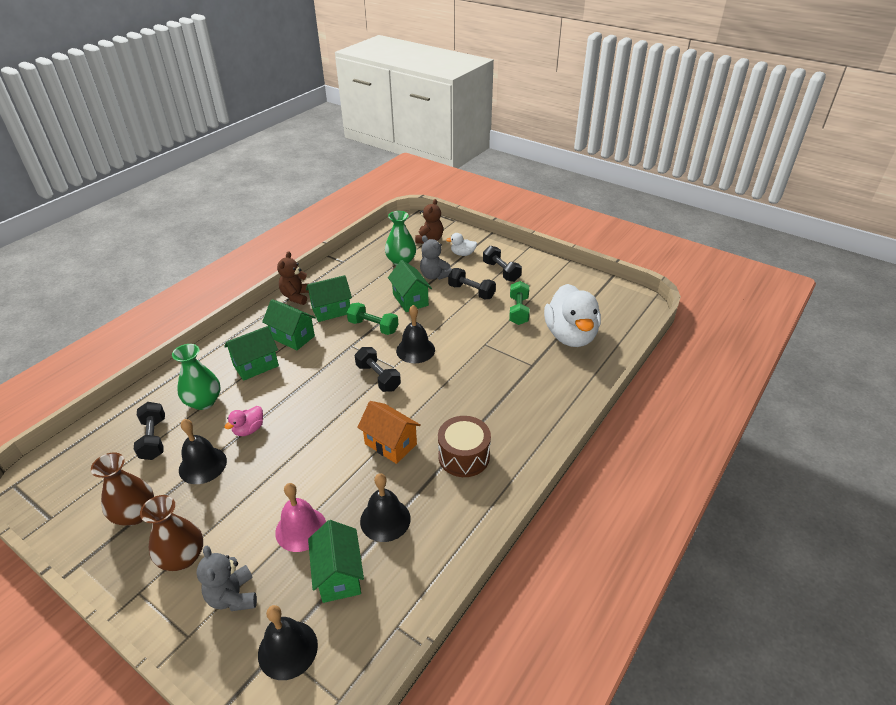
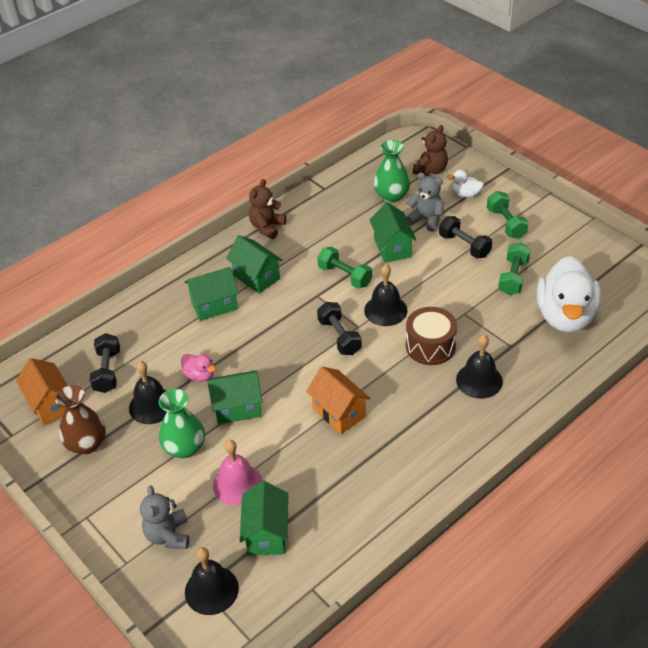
camera: 15 degrees right, 5 degrees up
brown vase [140,495,203,571] -> none
green vase [172,344,220,410] -> green vase moved to [159,389,205,458]
pink duck [225,406,263,436] -> pink duck turned 105 degrees counterclockwise [181,354,216,382]
green house [306,275,352,322] -> green house moved to [207,371,262,424]
black bell [360,473,411,542] -> black bell moved to [456,335,503,399]
grey teddy bear [420,235,452,280] -> grey teddy bear turned 150 degrees clockwise [406,172,444,232]
brown drum [438,416,491,477] -> brown drum moved to [406,307,457,365]
black dumbbell [483,246,522,282] -> green dumbbell [487,191,529,239]
none -> orange house [16,358,68,426]

